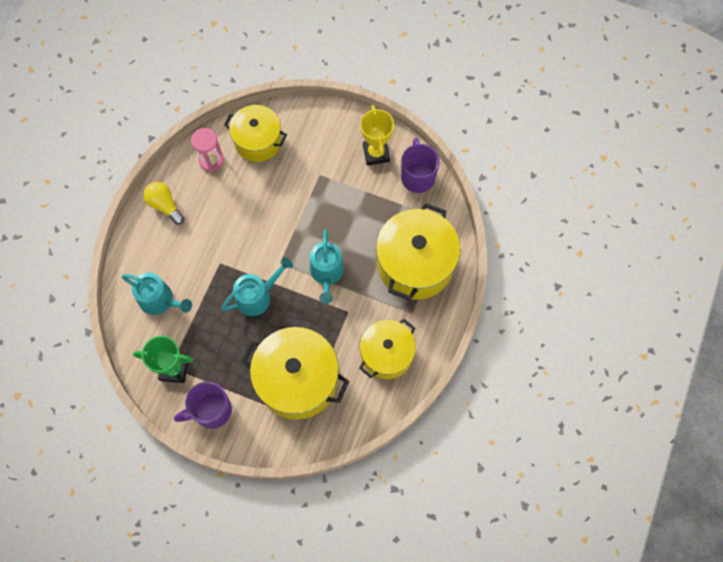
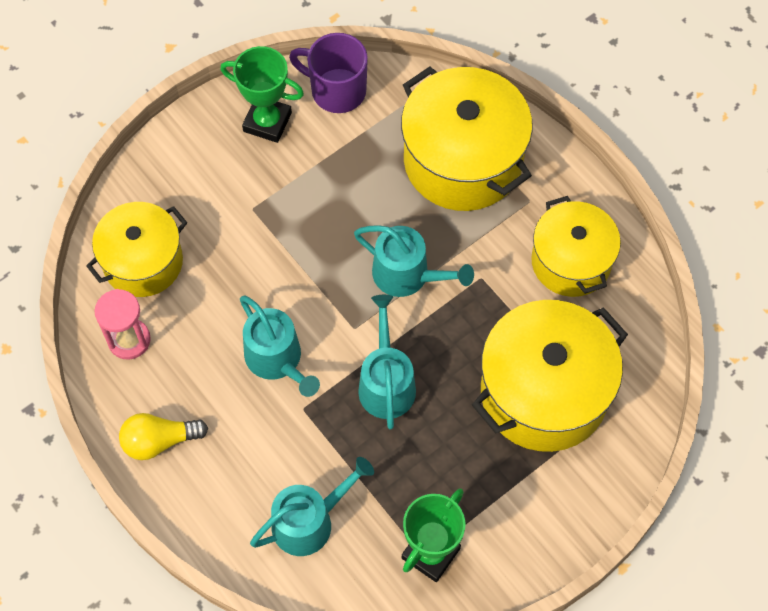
camera: 60 degrees left, 5 degrees down
purple mug [174,382,232,429] -> none
yellow trophy [360,105,394,166] -> green trophy [220,46,304,143]
none -> turquoise watering can [240,296,320,397]

